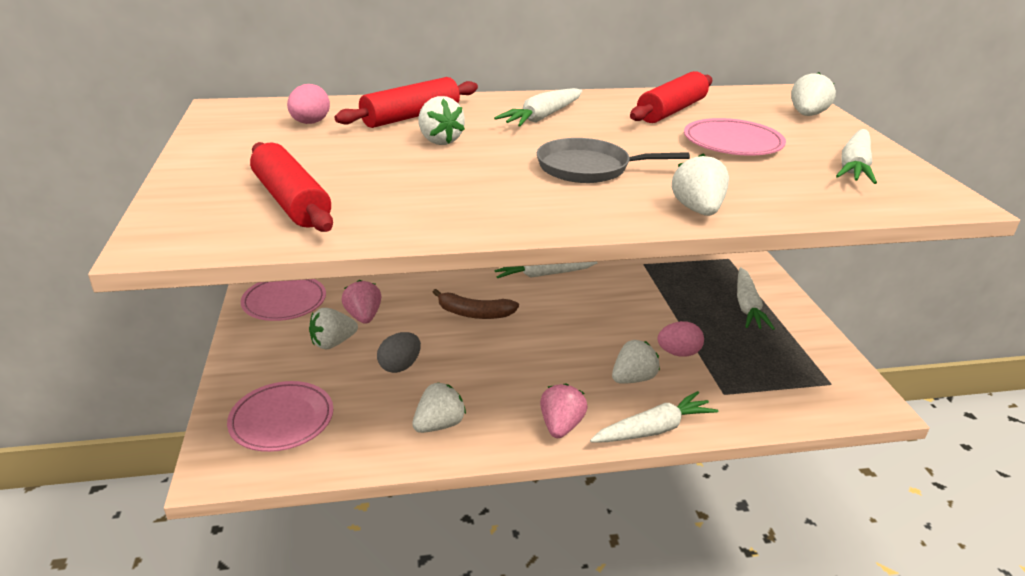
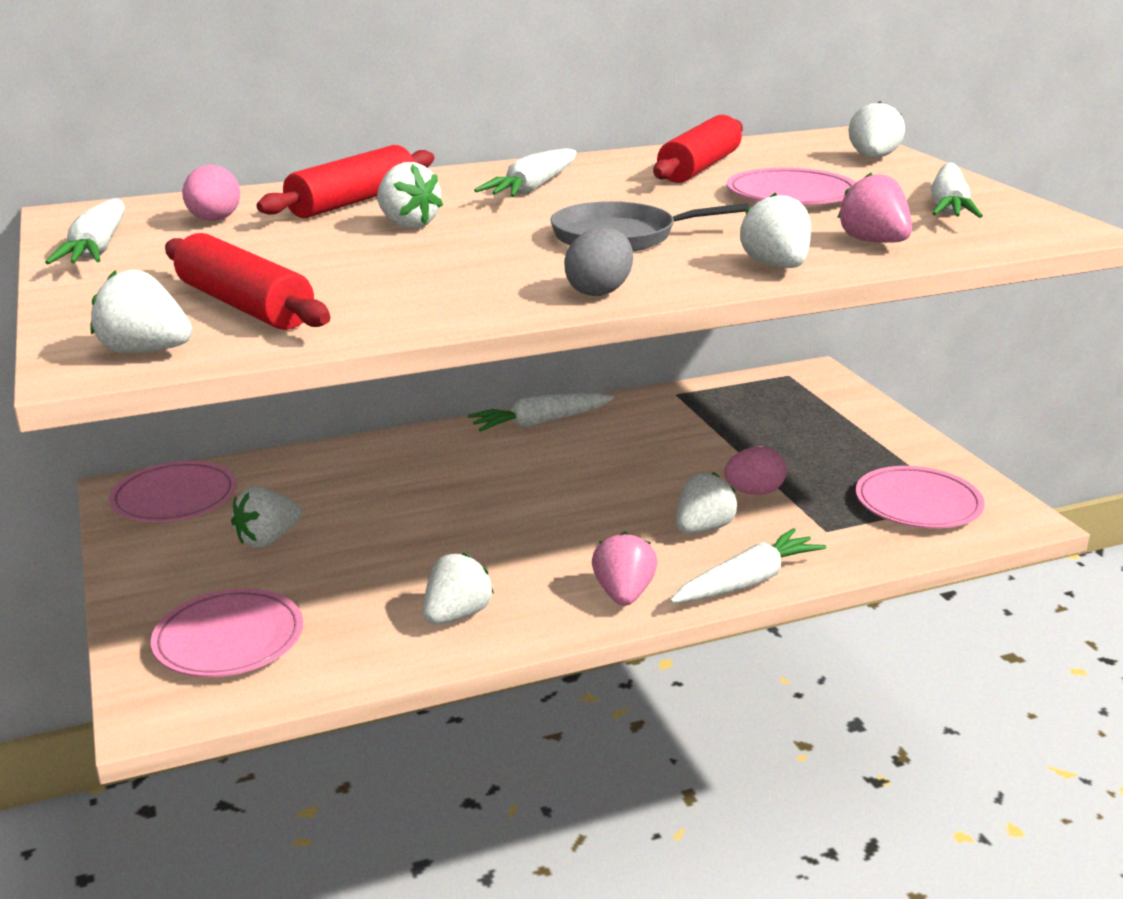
camera: 10 degrees left, 5 degrees down
pink strawberry [341,280,382,324] -> pink strawberry moved to [837,173,912,243]
grey egg [377,332,421,373] -> grey egg moved to [564,228,633,296]
brown banana [433,289,519,319] -> none
white carrot [737,267,775,330] -> white carrot moved to [45,198,125,264]
none -> white strawberry [90,270,192,353]
none -> pink plate [856,466,985,529]

